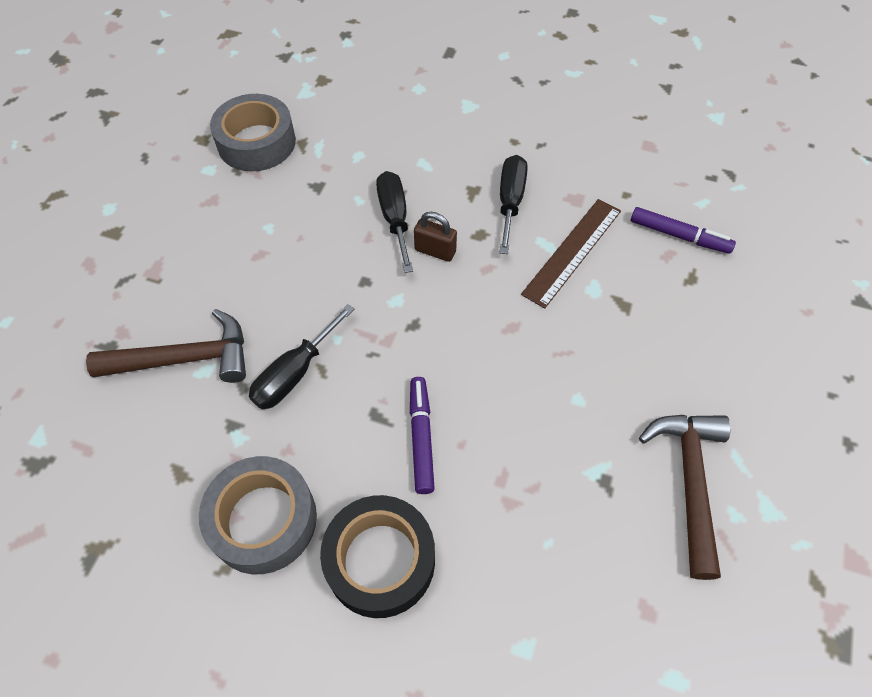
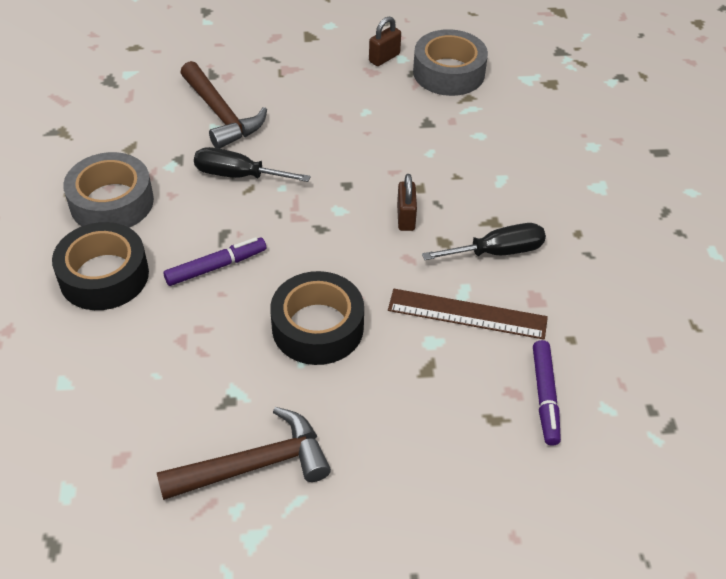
camera: 65 degrees right, 10 degrees down
black screwdriver [376,171,413,273] -> none
none -> black tape [270,271,364,365]
none -> brown padlock [369,17,401,66]

